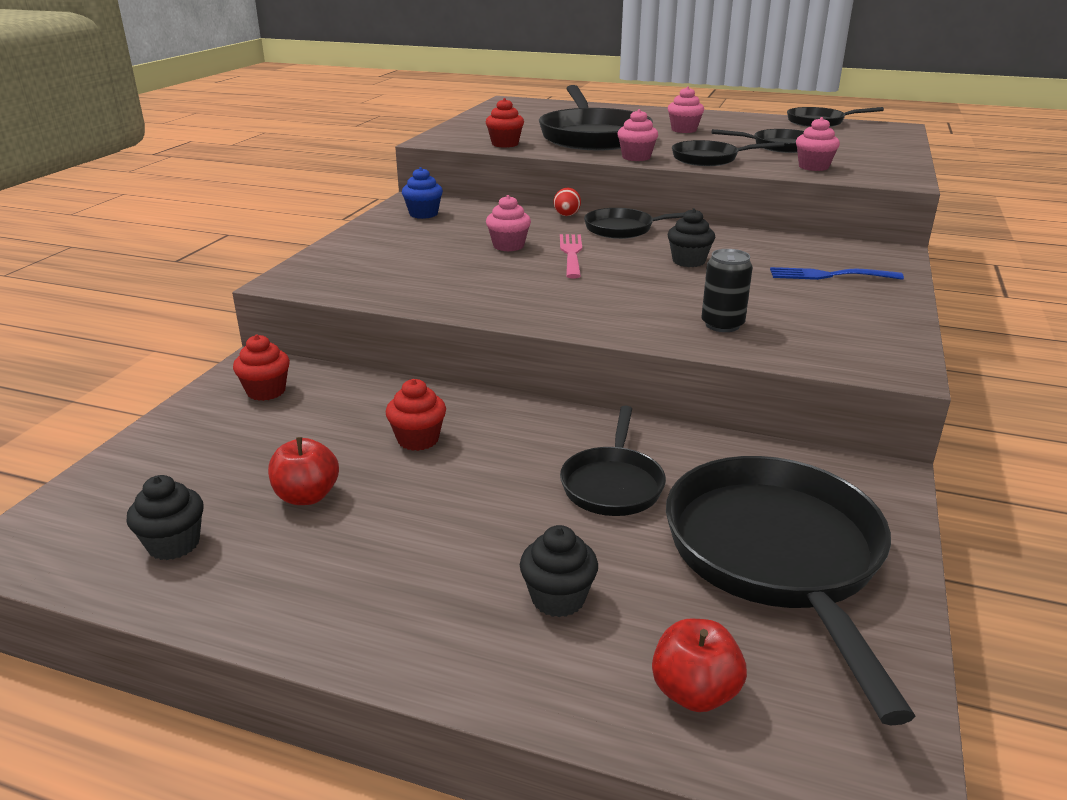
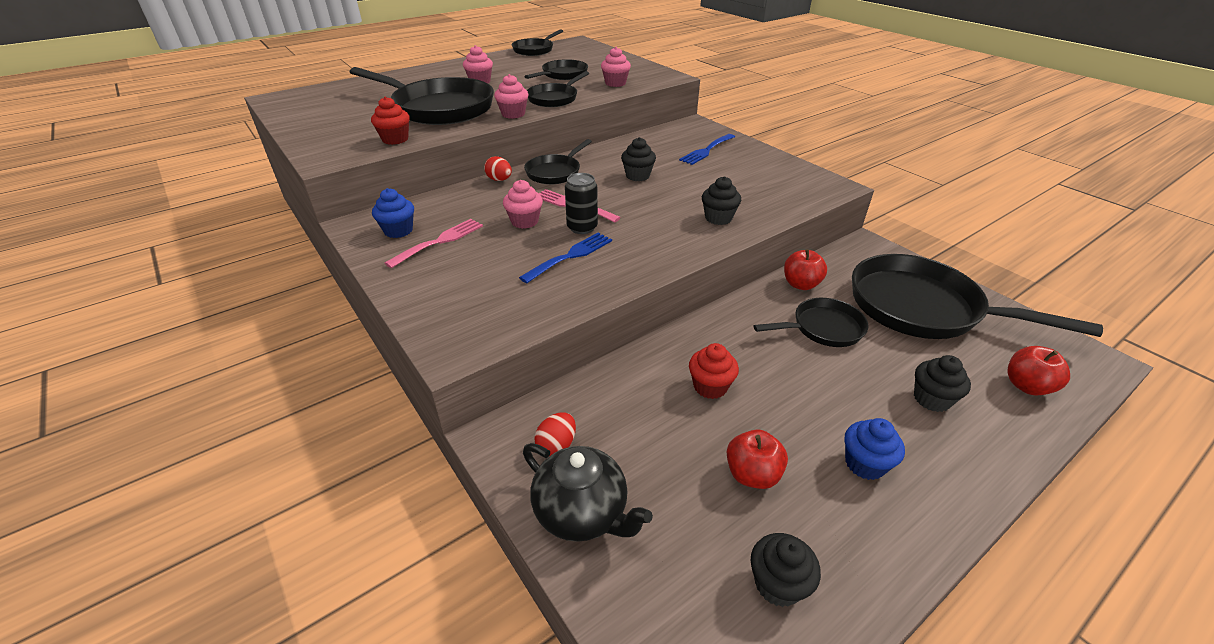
camera: 55 degrees left, 10 degrees up
red cupcake [233,335,290,401] -> red egg [534,412,576,456]
black pan [560,406,666,516] -> black pan turned 60 degrees counterclockwise [753,298,869,347]
black can [701,249,753,332] -> black can moved to [565,173,598,234]
none -> pink fork [385,219,483,268]
none -> blue fork [519,233,612,283]
none -> black teapot [523,443,653,542]
none -> black cupcake [702,176,741,225]
none -> red apple [784,249,827,290]
none -> blue cupcake [845,418,905,480]

